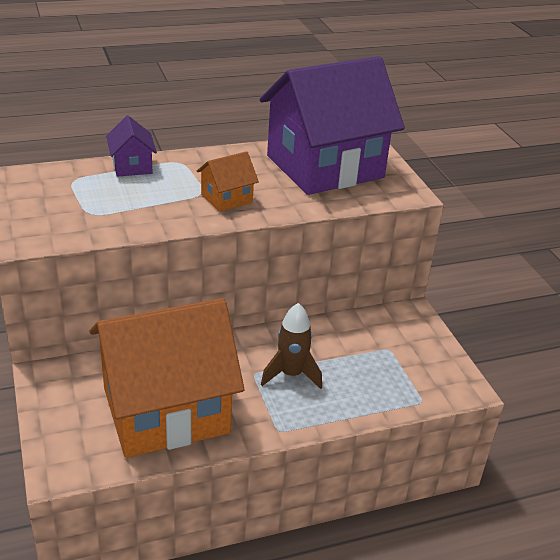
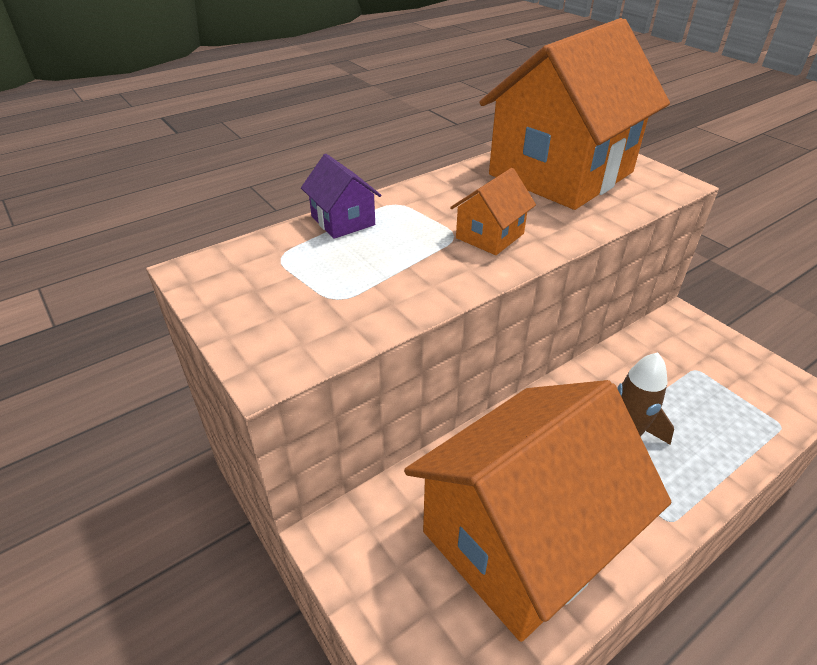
camera: 15 degrees left, 5 degrees up
purple house [260,56,405,195] -> orange house [479,18,670,210]

